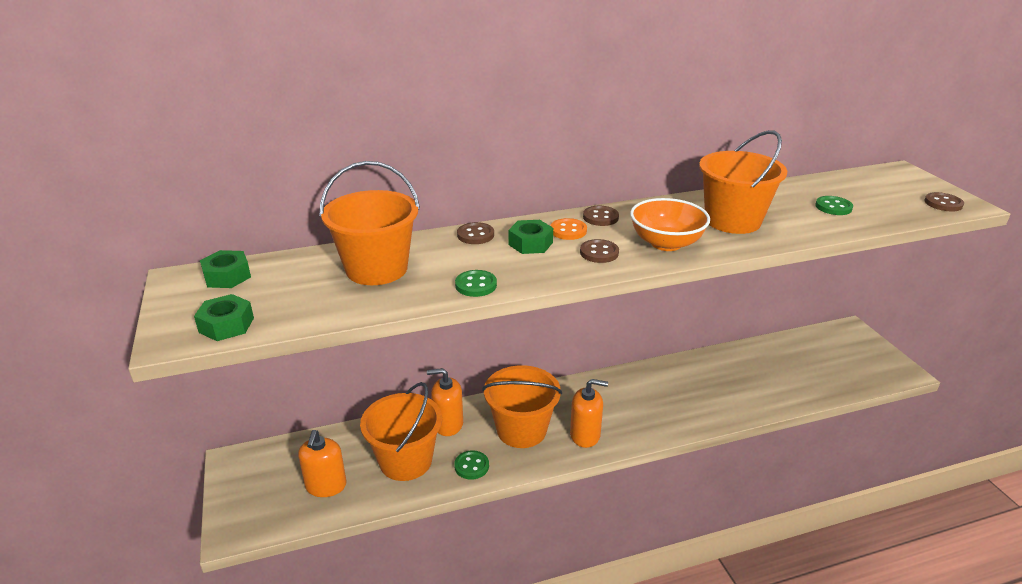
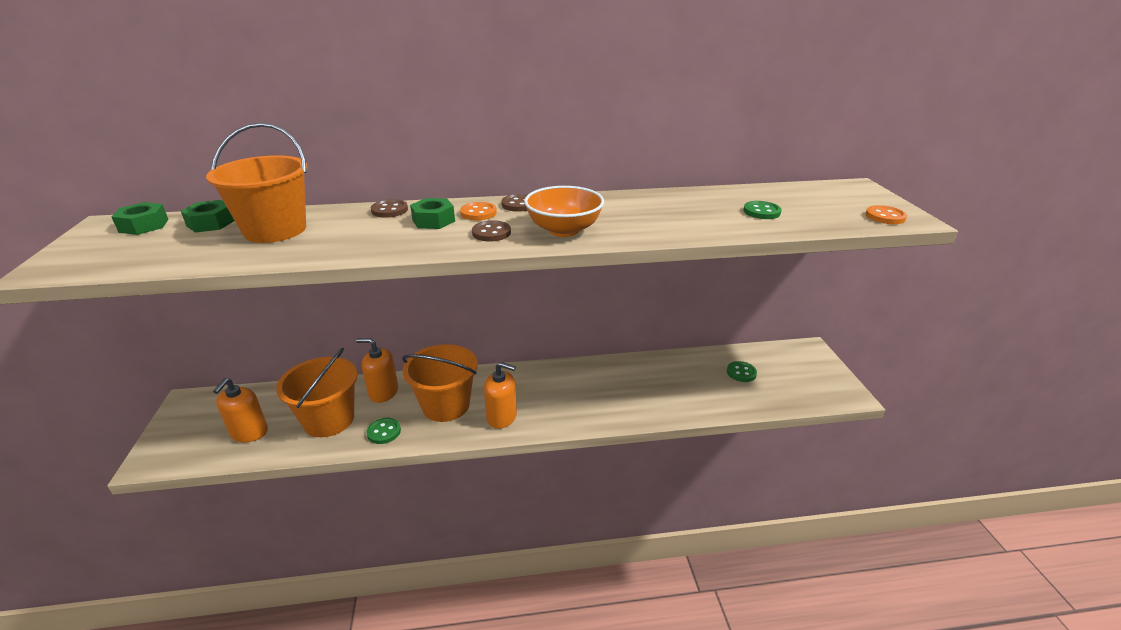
camera: 10 degrees right, 0 degrees up
green nut [194,294,254,341] -> green nut moved to [181,200,234,233]
green button [455,270,497,297] -> green button moved to [727,361,757,382]
orange bucket [699,130,787,234] -> none
brown button [925,192,964,211] -> orange button [865,205,907,224]

